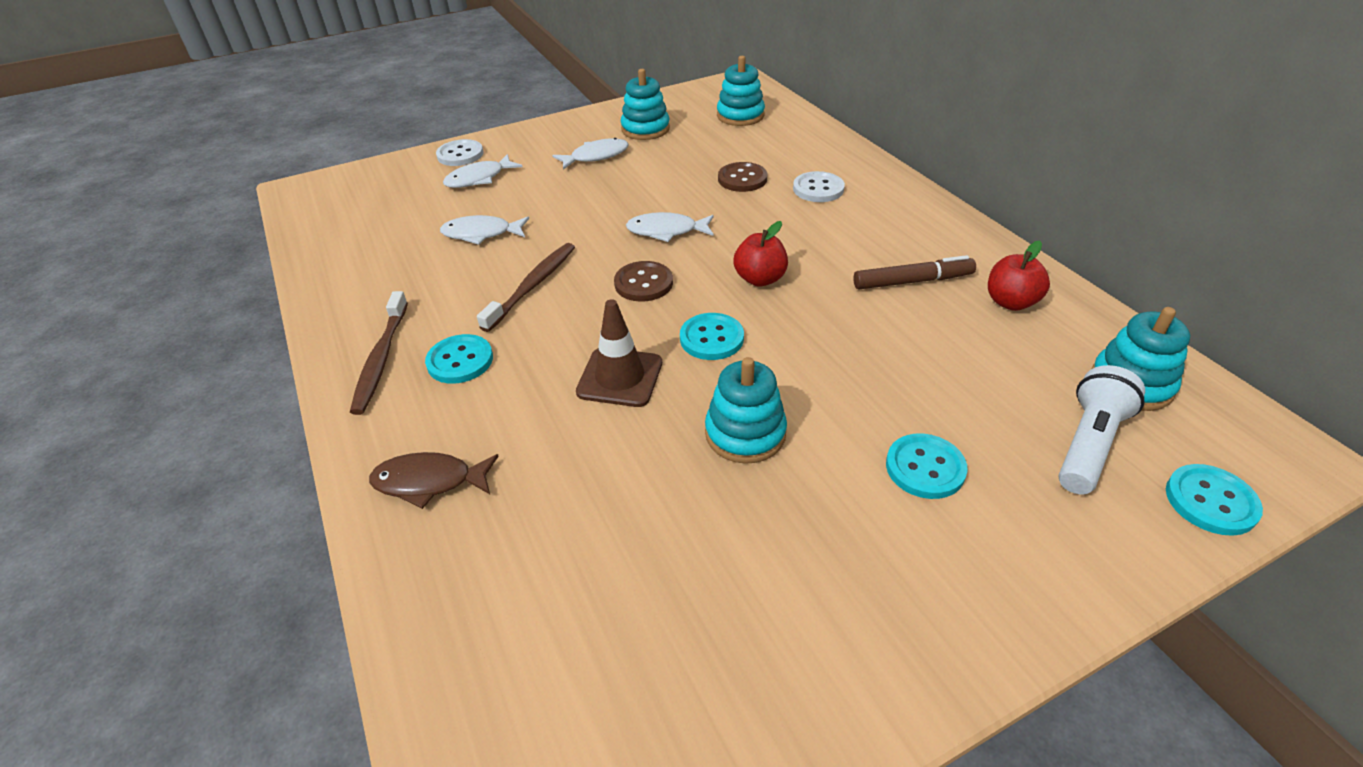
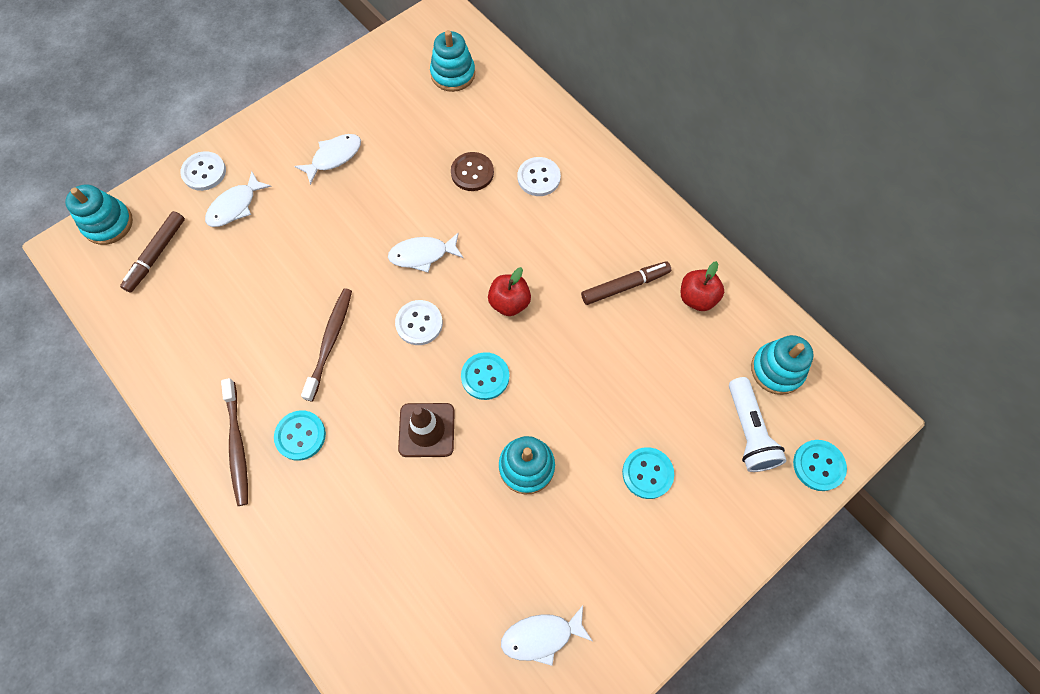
camera: 15 degrees left, 25 degrees up
brown fish [369,452,499,509] -> none
white fish [440,215,529,245] -> white fish moved to [501,605,592,666]
brown button [614,261,673,302] -> white button [395,300,443,345]
turquoise stacking toy [621,69,670,140] -> turquoise stacking toy moved to [65,184,133,245]
white flashlight [1058,365,1145,495] -> white flashlight turned 150 degrees clockwise [729,377,786,472]
none -> brown marker [120,211,185,293]

